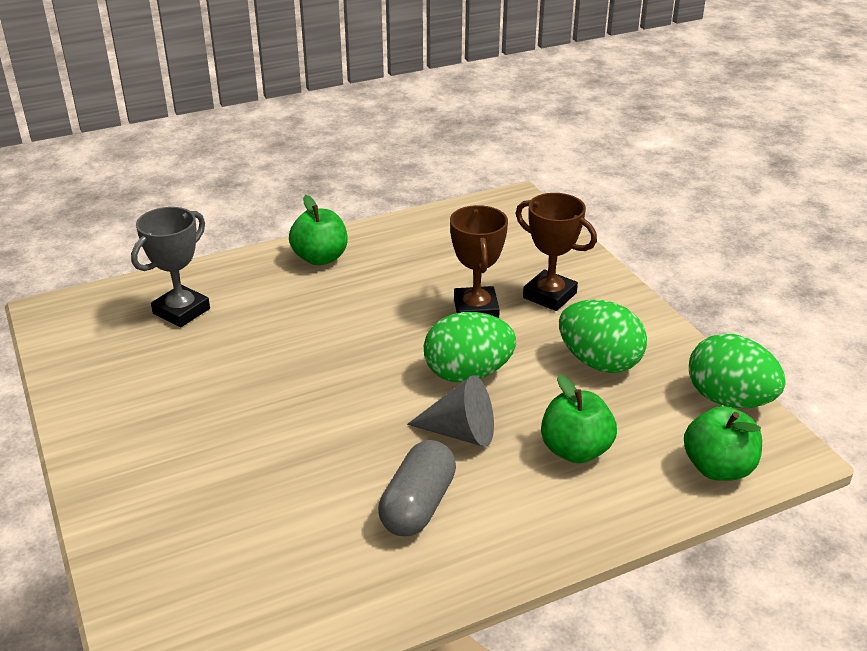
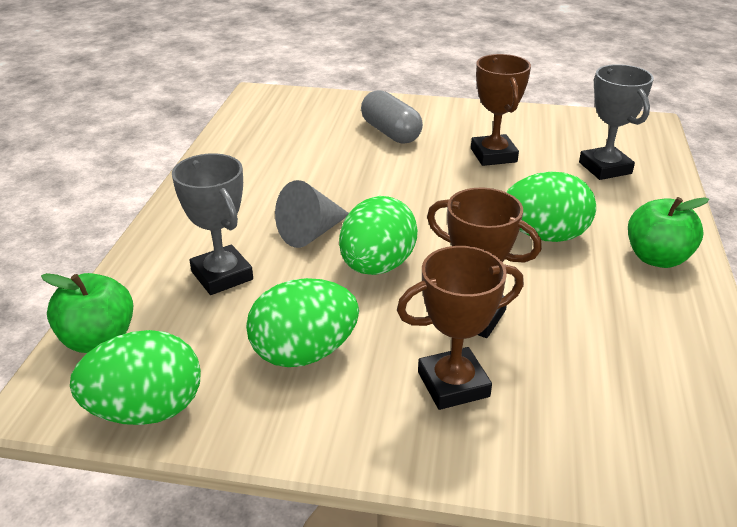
camera: 125 degrees right, 0 degrees up
grey capsule [378,440,456,536] -> grey capsule moved to [361,90,423,144]
green apple [541,375,617,463] -> grey trophy [172,153,253,295]
none -> brown trophy [471,54,531,166]
none -> green egg [507,172,596,242]

